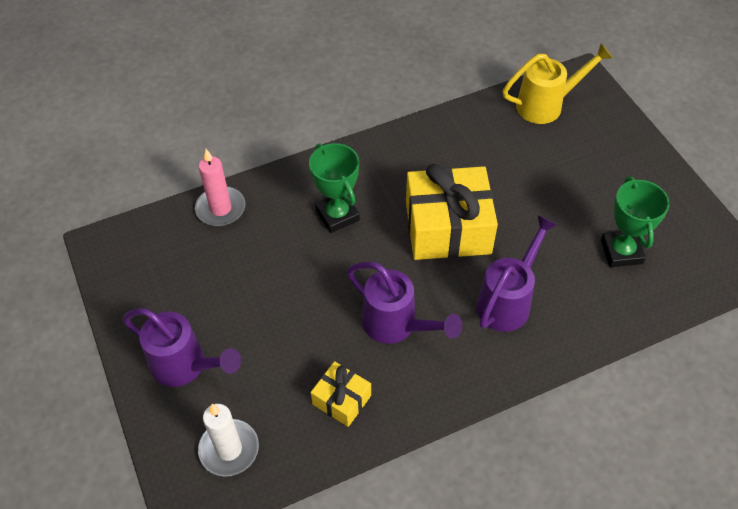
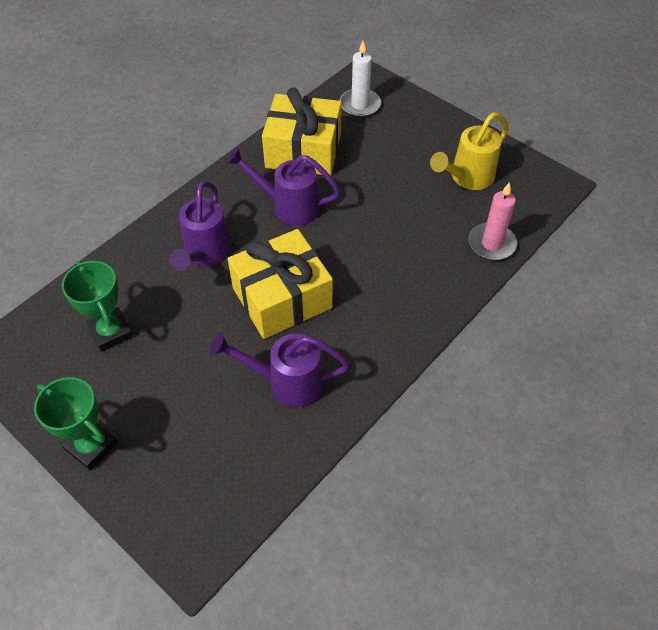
camera: 155 degrees right, 0 degrees up
purple watering can [123,308,241,387] -> purple watering can moved to [210,333,350,408]
green trophy [309,143,360,233] -> green trophy moved to [34,377,118,471]
yellow gift [311,361,371,427] -> yellow gift [262,87,342,176], size x1.99
yellow watering can [503,43,613,124] -> yellow watering can moved to [430,112,509,190]

